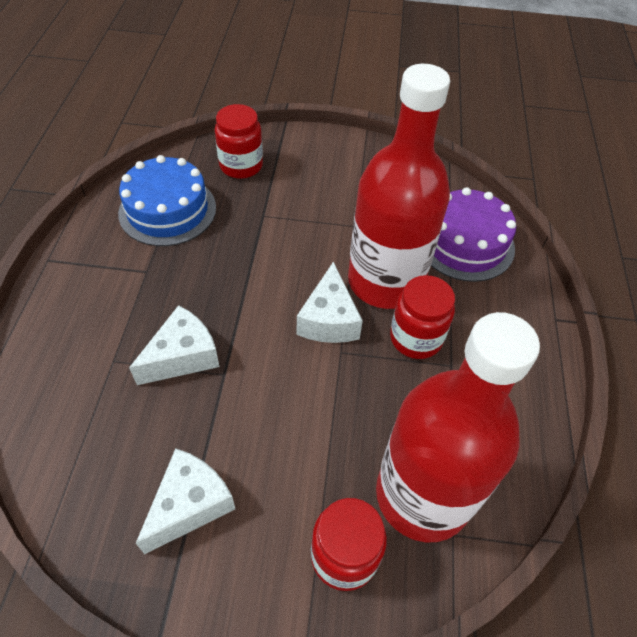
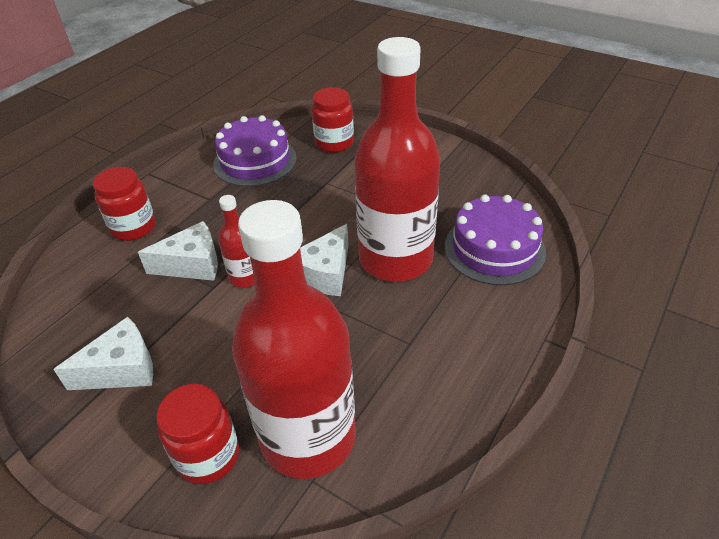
camera: 30 degrees right, 10 degrees down
blue cake [118,155,216,246] -> purple cake [213,115,297,187]
red jar [390,275,455,359] -> red jar moved to [93,167,155,241]
none -> red bottle [218,195,255,288]

